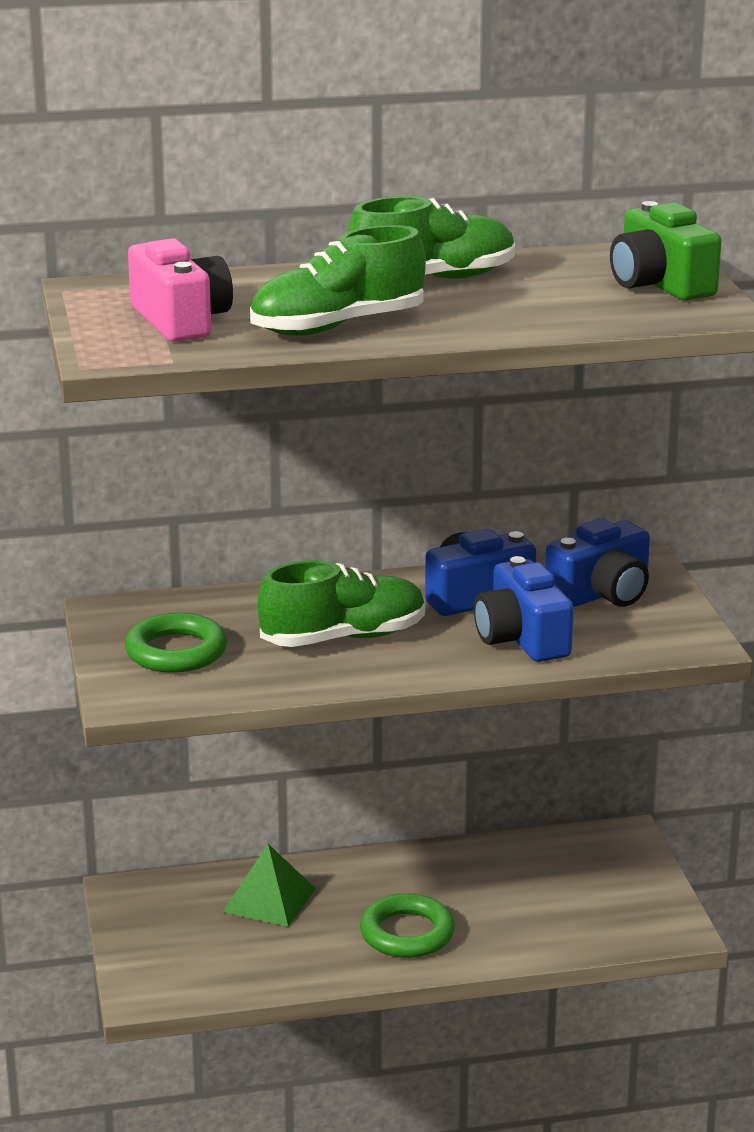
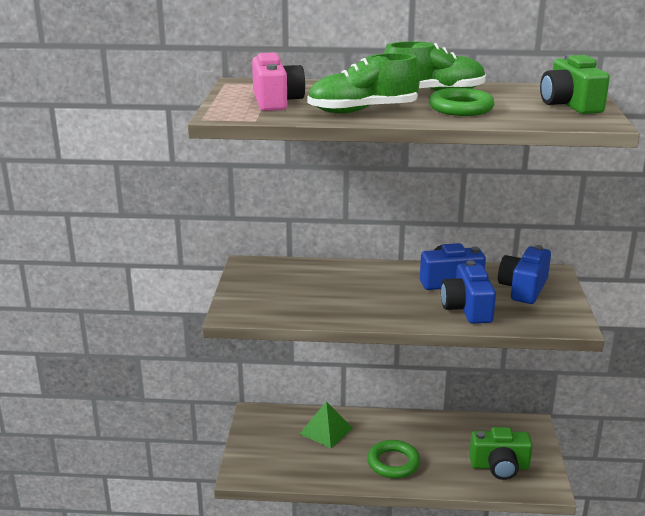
camera: 15 degrees right, 0 degrees up
green ring [125,613,227,673] -> green ring moved to [429,88,495,116]
green shoe [257,560,426,647] -> none
blue camera [545,518,650,607] -> blue camera turned 135 degrees clockwise [498,245,551,304]
none -> green camera [469,427,533,480]

